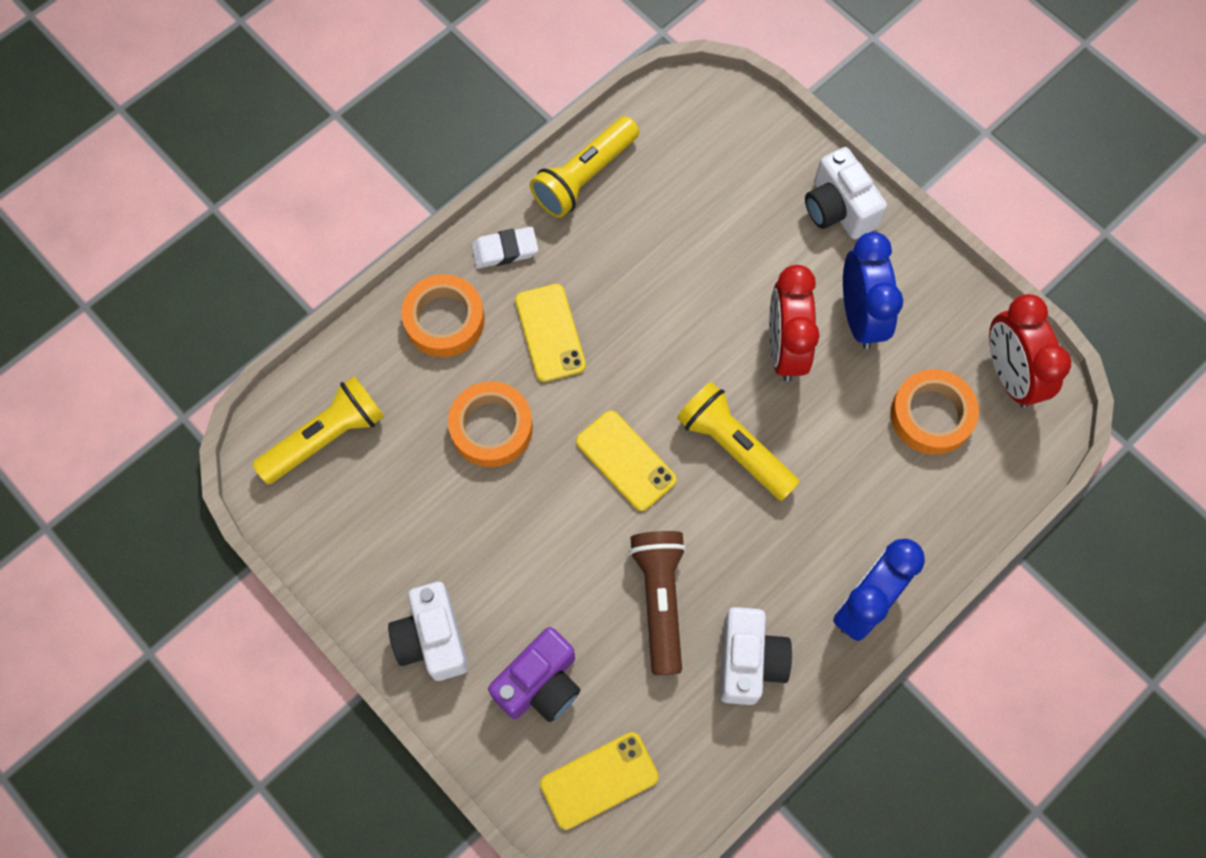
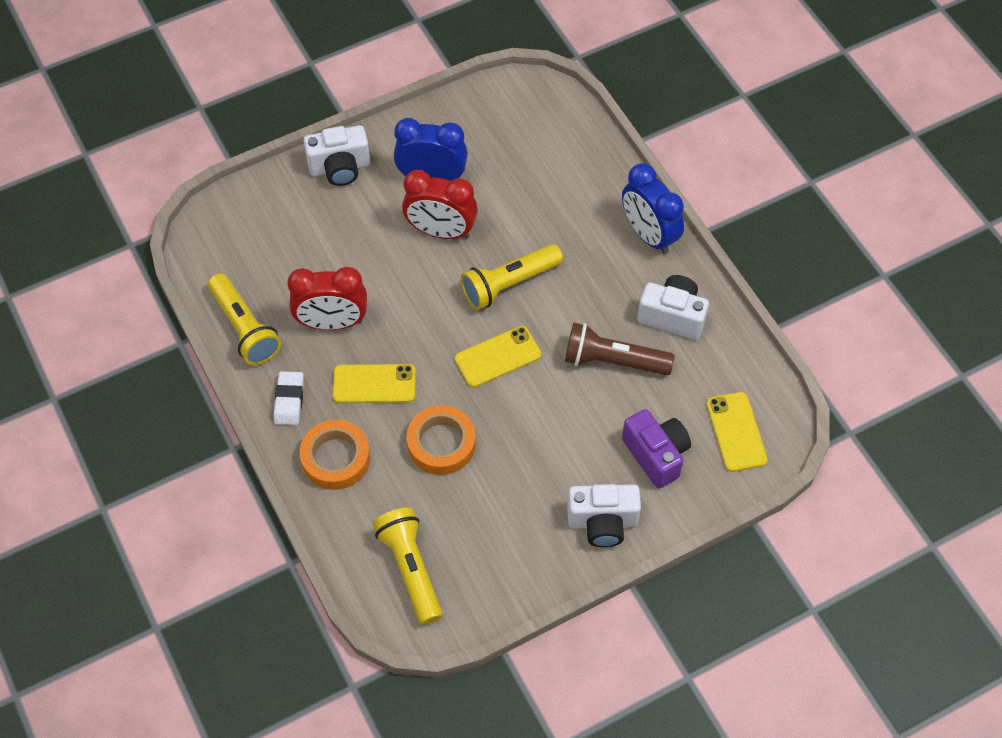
camera: 75 degrees left, 10 degrees down
orange tape [890,369,979,455] -> none
red clock [989,294,1071,408] -> red clock moved to [287,267,367,330]

